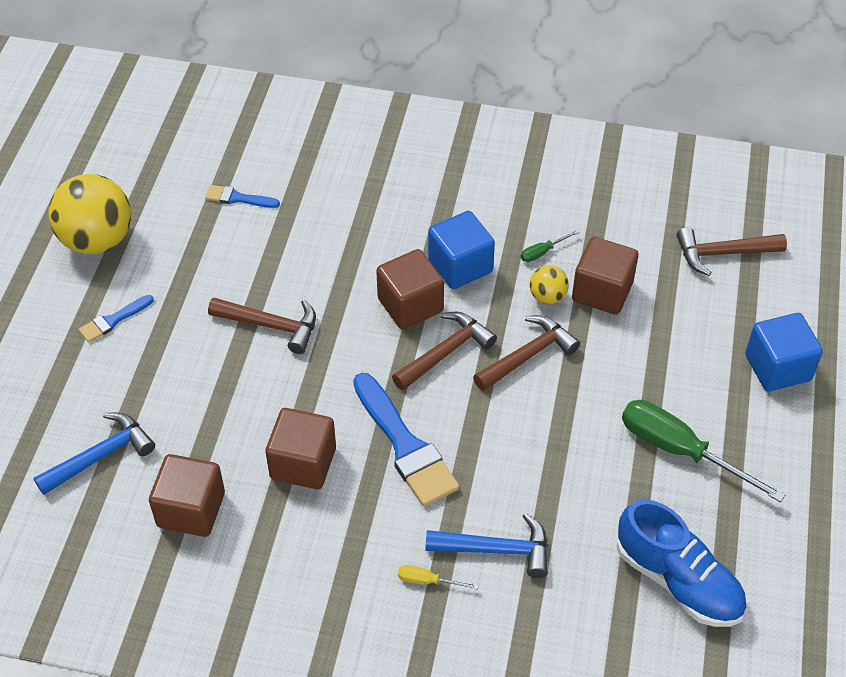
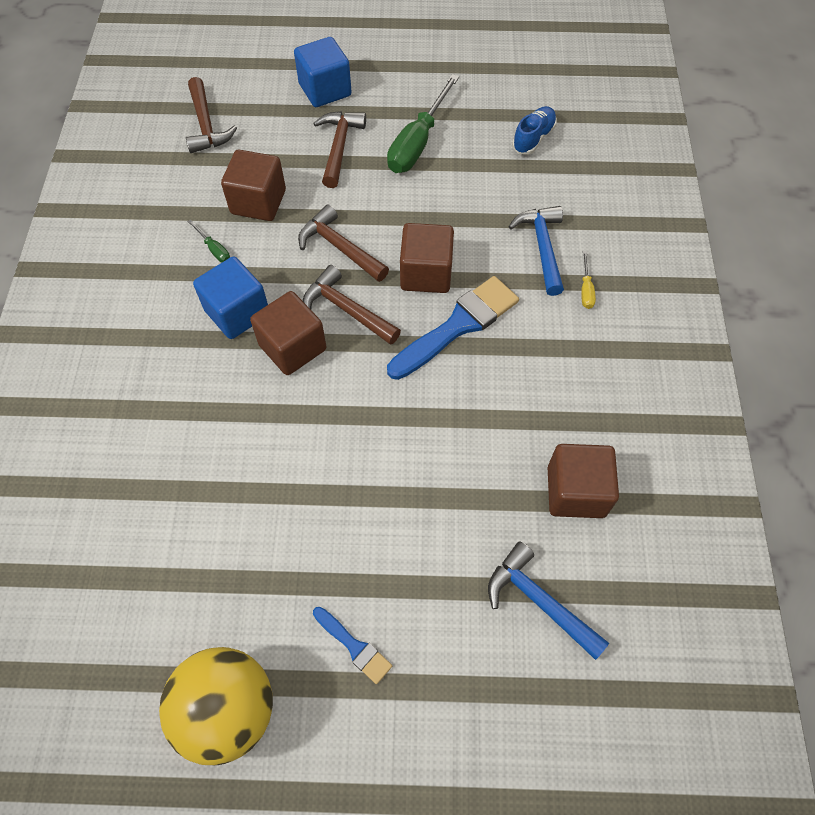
camera: 100 degrees left, 10 degrees up
blue brush [205,185,280,208] -> none
brown hammer [208,297,316,354] -> brown hammer moved to [313,111,366,188]
brown cube [265,408,336,489] -> brown cube moved to [400,223,454,293]
yellow ball [530,265,569,304] -> none
blue shoe [617,499,747,627] -> blue shoe [512,106,557,155], size x0.59

